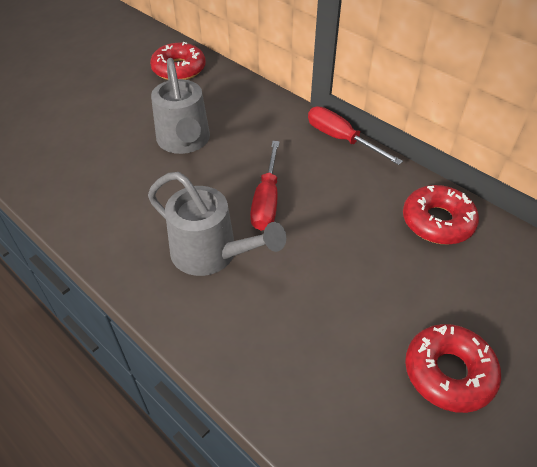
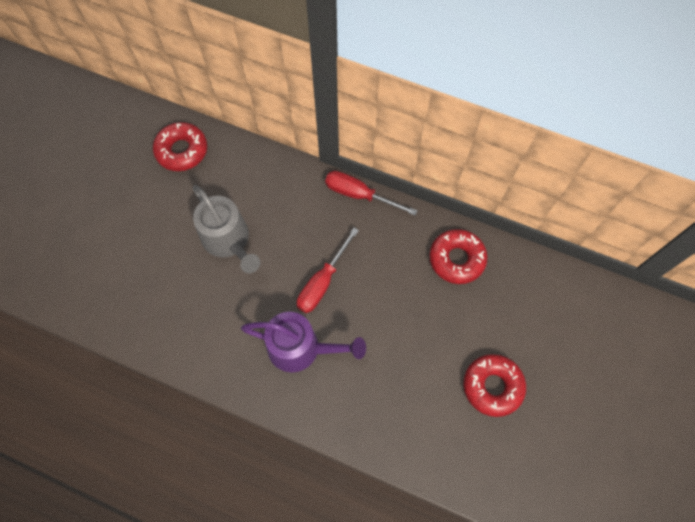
camera: 20 degrees left, 20 degrees up
grey watering can [148,172,286,276] -> purple watering can [241,312,366,372]
red screwdriver [250,141,280,231] -> red screwdriver turned 45 degrees clockwise [297,228,359,313]

